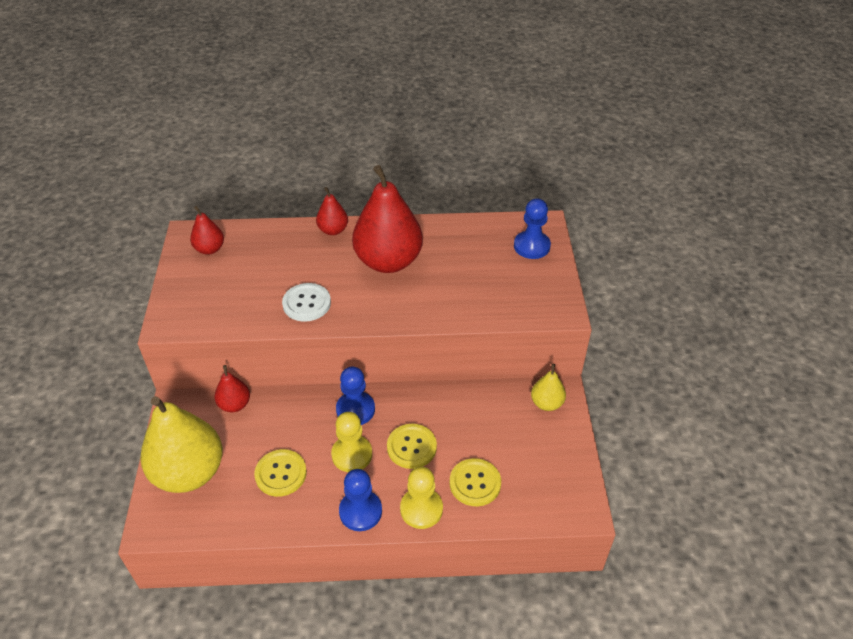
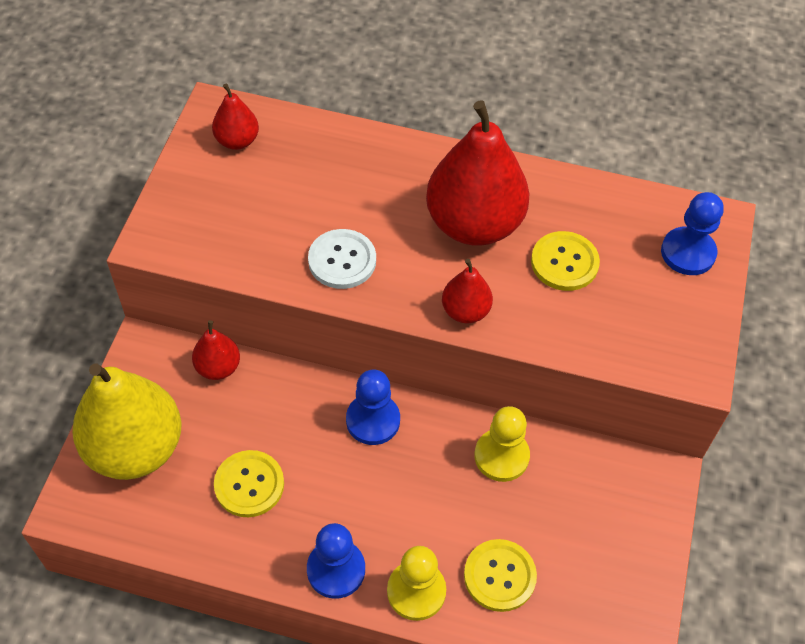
camera: 15 degrees right, 10 degrees up
red pear [316,187,348,235] -> red pear moved to [442,259,493,323]
yellow pawn [331,412,372,472] -> yellow pawn moved to [474,406,530,482]
yellow button [387,424,437,469] -> yellow button moved to [531,231,600,291]
yellow pear [531,364,566,411] -> none

